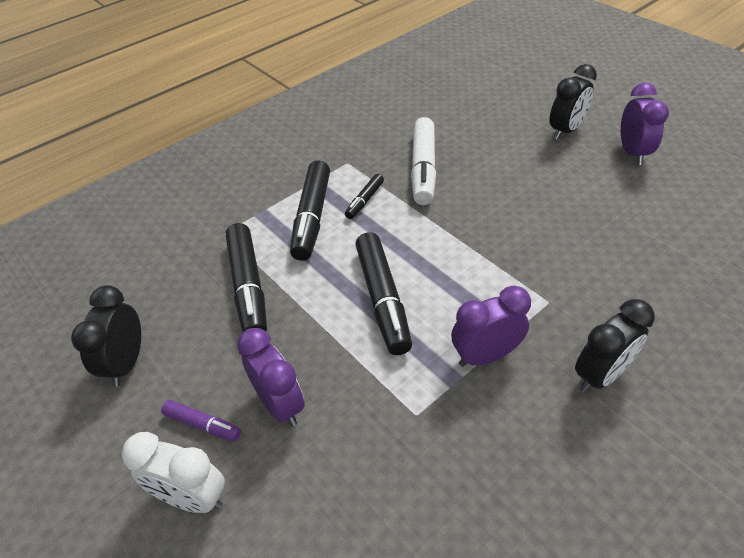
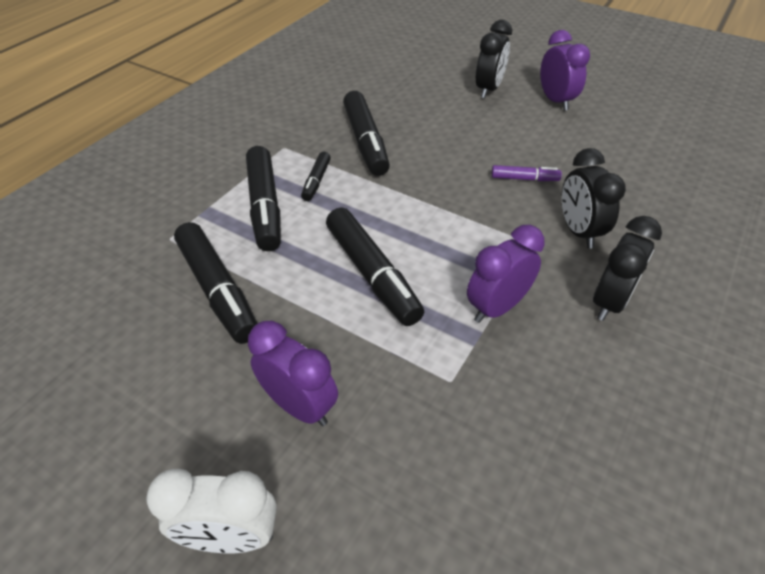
camera: 20 degrees left, 0 degrees up
black clock [71,285,141,387] -> black clock moved to [562,148,626,249]
purple marker [161,400,241,441] -> purple marker moved to [491,165,562,181]
white marker [411,117,436,205] -> black marker [343,91,390,176]

